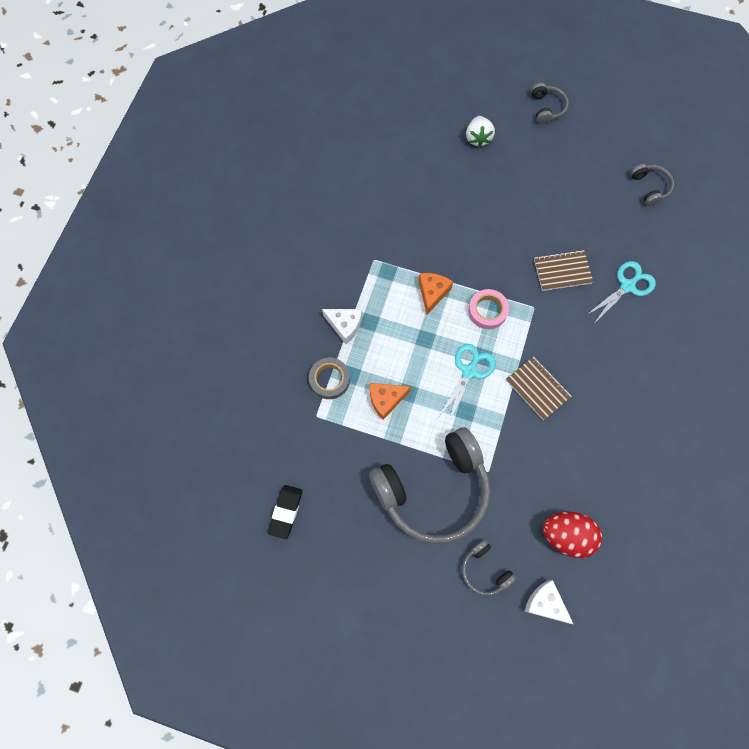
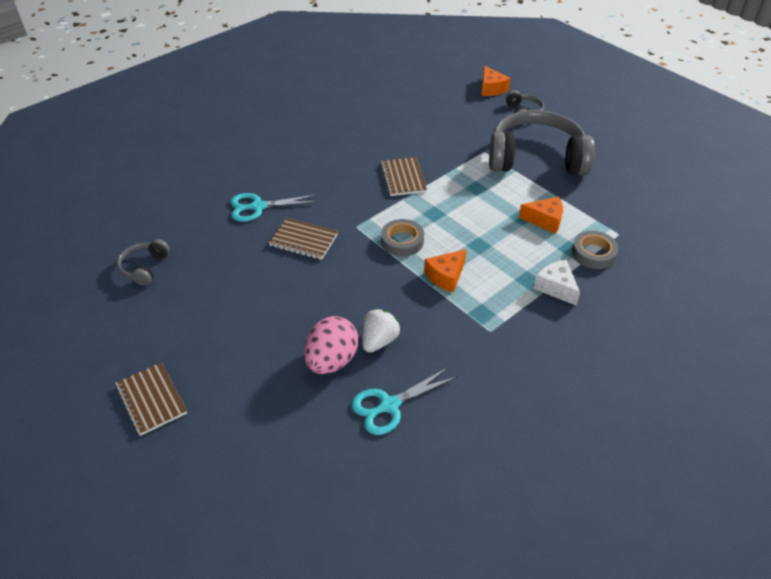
camera: 150 degrees left, 25 degrees down
black eraser [268,485,303,539] -> none
turquoise scissors [437,344,496,424] -> turquoise scissors moved to [351,367,457,435]
white strawberry [466,116,495,147] -> white strawberry moved to [362,309,400,353]
pink tape [468,289,509,329] -> grey tape [381,219,424,257]
white cheese [525,580,573,624] -> orange cheese [481,66,510,96]
grey headphones [531,83,569,124] -> brown notebook [115,362,187,436]
red egg [543,512,602,558] -> none
none -> pink egg [304,316,358,374]

